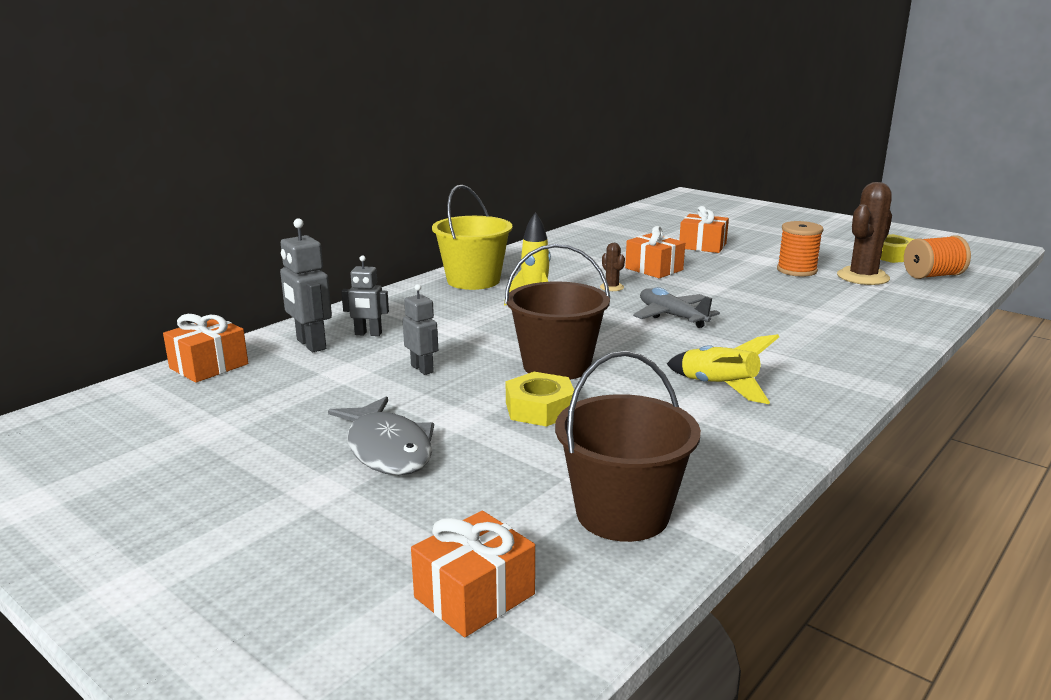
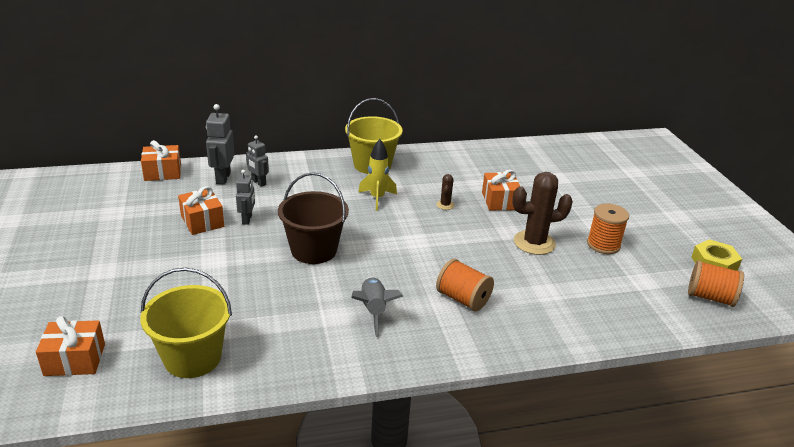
camera: 35 degrees right, 10 degrees up
grey fish [328,396,434,475] -> none
yellow nut [506,372,574,427] -> none
brown bucket [555,351,701,542] -> yellow bucket [140,268,232,378]
grey plane [633,287,720,328] -> none
yellow rocket [667,334,779,404] -> grey rocket [351,277,403,337]
orange gift [679,206,729,253] -> orange gift moved to [178,186,224,235]
brown cactus [837,182,892,285] -> brown cactus moved to [512,172,573,255]
none -> orange spool [436,259,494,311]

